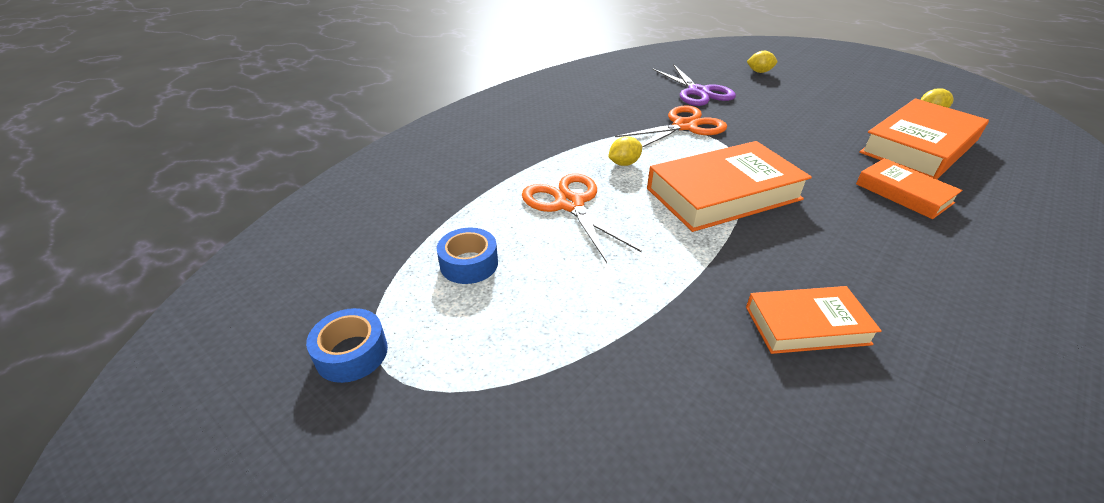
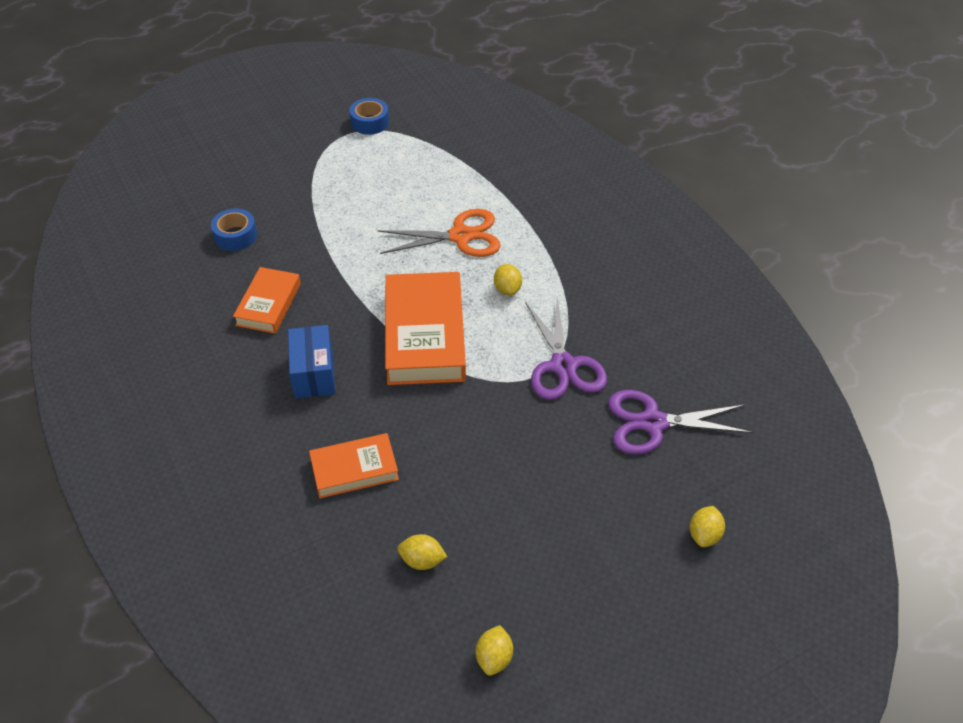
camera: 110 degrees right, 10 degrees up
blue tape [437,227,498,284] -> blue tape moved to [211,208,257,251]
orange scissors [615,106,727,148] -> purple scissors [525,297,607,400]
orange book [859,98,989,179] -> yellow lemon [398,534,447,570]
none -> blue box [288,325,335,398]

